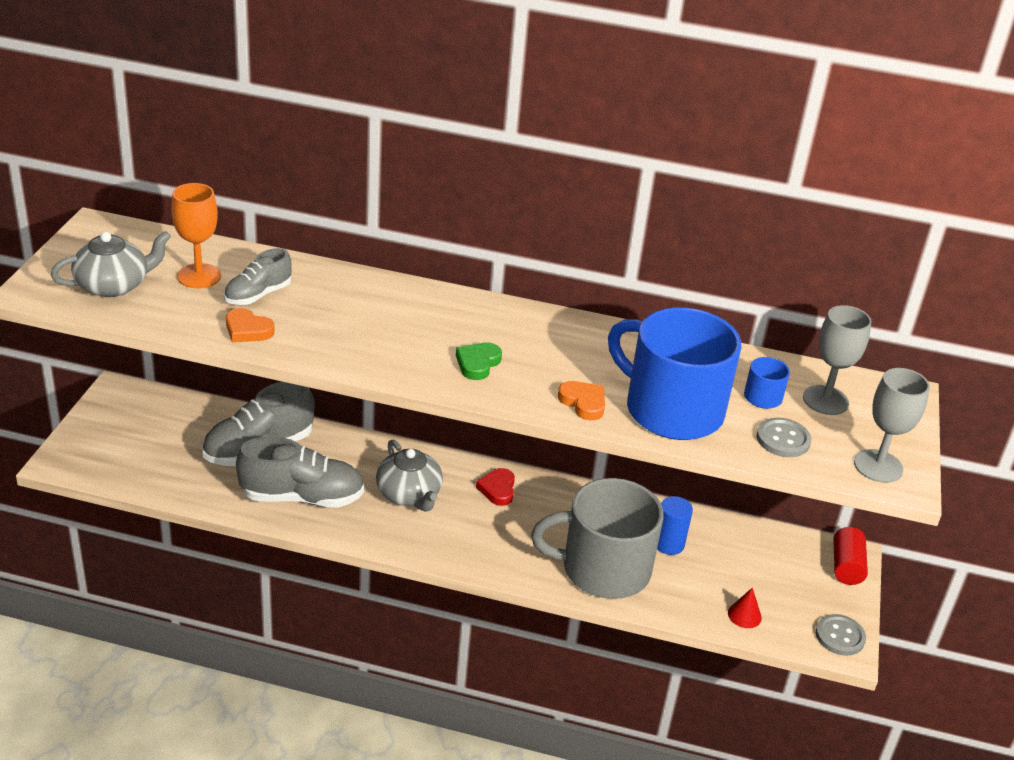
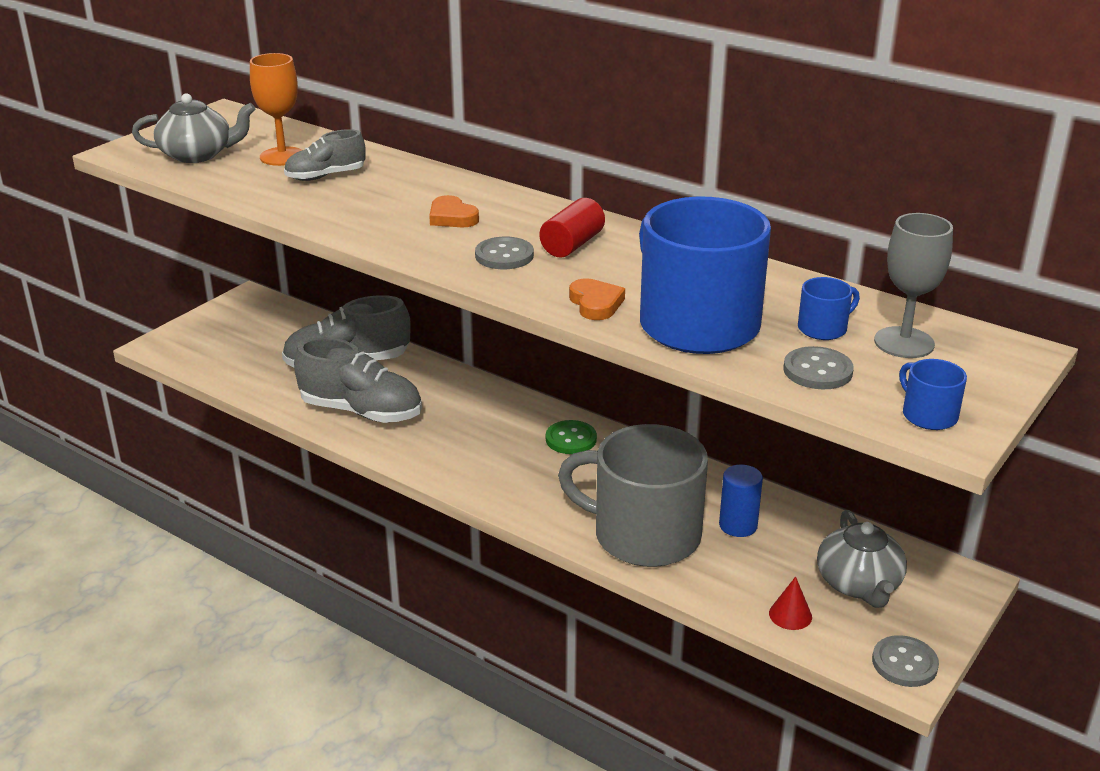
camera: 25 degrees right, 5 degrees down
orange heart [226,308,275,343] -> orange heart moved to [429,195,479,227]
grey teapot [376,439,443,512] -> grey teapot moved to [817,510,907,608]
green heart [456,343,502,380] -> grey button [475,237,534,269]
red heart [476,468,515,506] -> green button [546,420,597,454]
red cylinder [833,527,868,585] -> red cylinder moved to [539,198,605,257]
grey goblet [854,368,930,483] -> blue mug [899,359,967,430]

